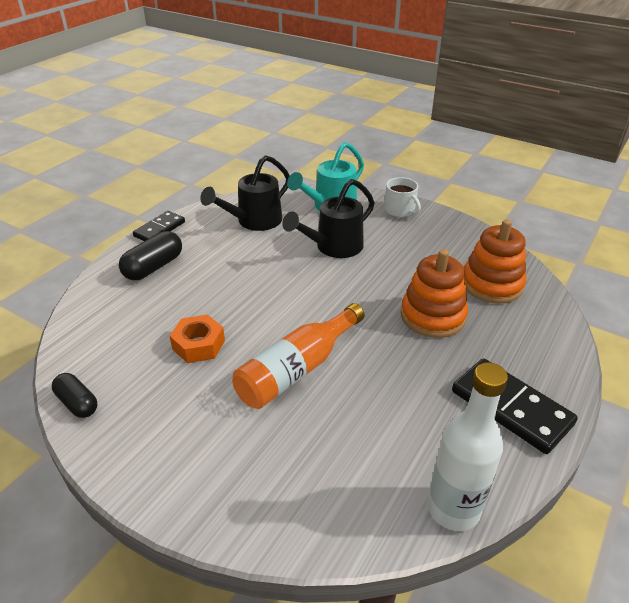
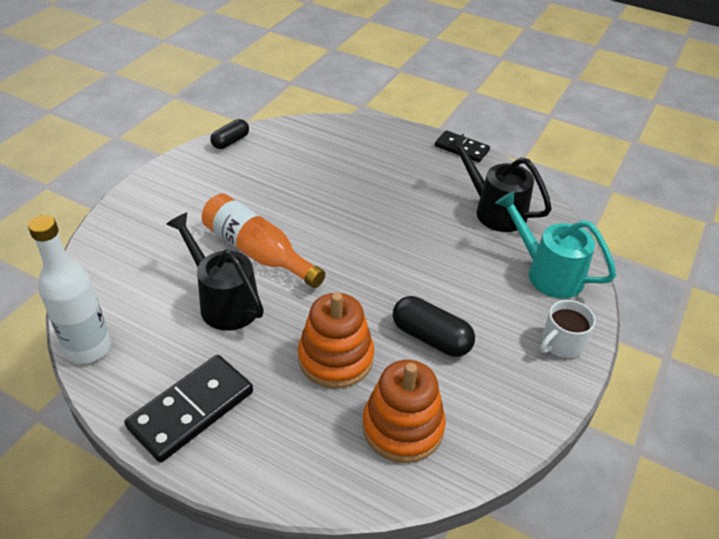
camera: 85 degrees right, 5 degrees up
black capsule [119,231,182,280] -> black capsule moved to [393,296,475,357]
orange nut [170,314,225,363] -> none
black watering can [282,179,375,258] -> black watering can moved to [166,213,264,331]

